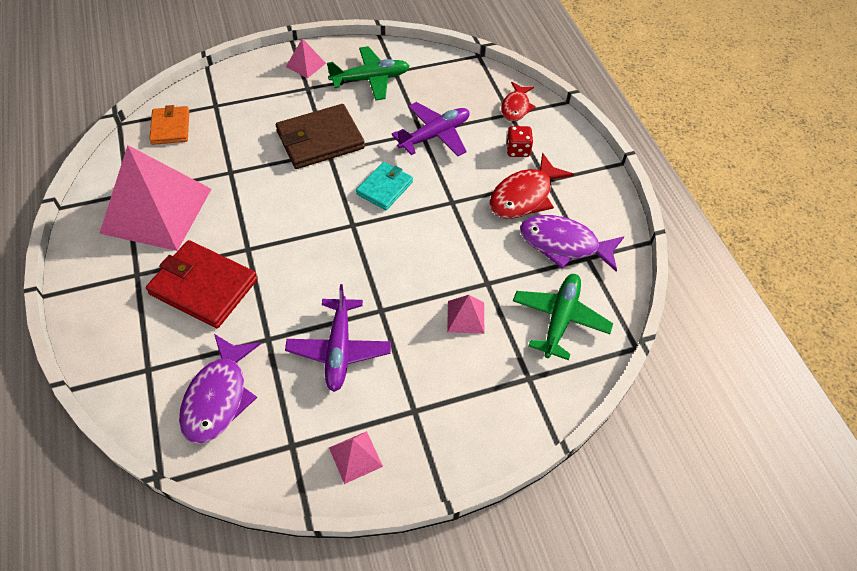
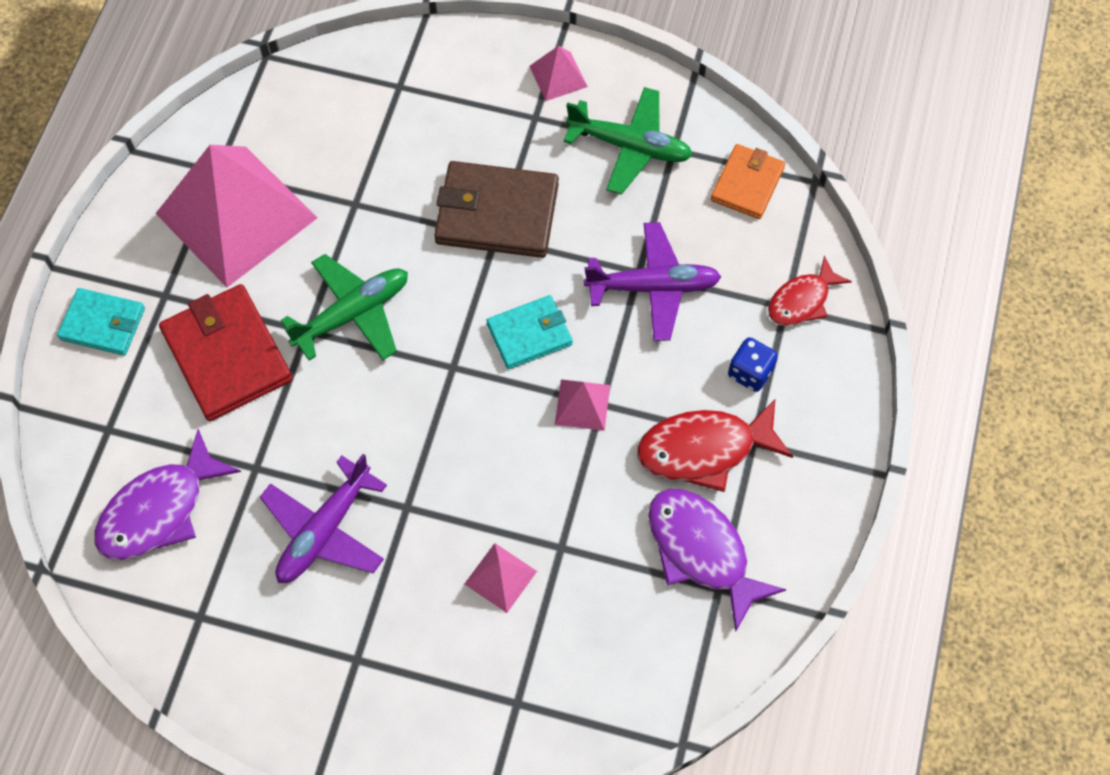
camera: 35 degrees right, 10 degrees up
orange wallet [149,105,189,145] -> orange wallet moved to [711,144,785,219]
pink pyramid [329,431,383,484] -> pink pyramid moved to [555,379,610,431]
red dice [506,126,533,157] -> blue dice [728,337,778,392]
green plane [513,274,613,360] -> green plane moved to [281,254,408,361]
none -> turquoise wallet [57,288,145,356]

